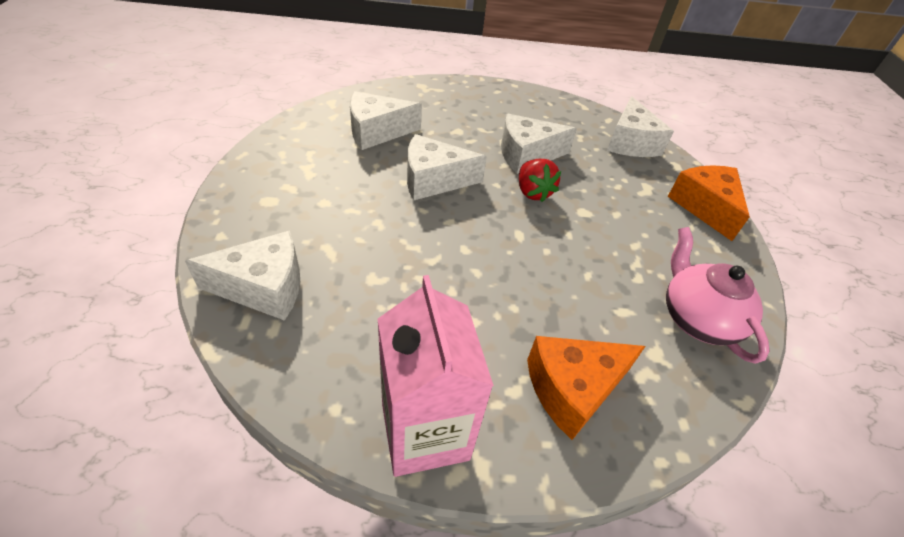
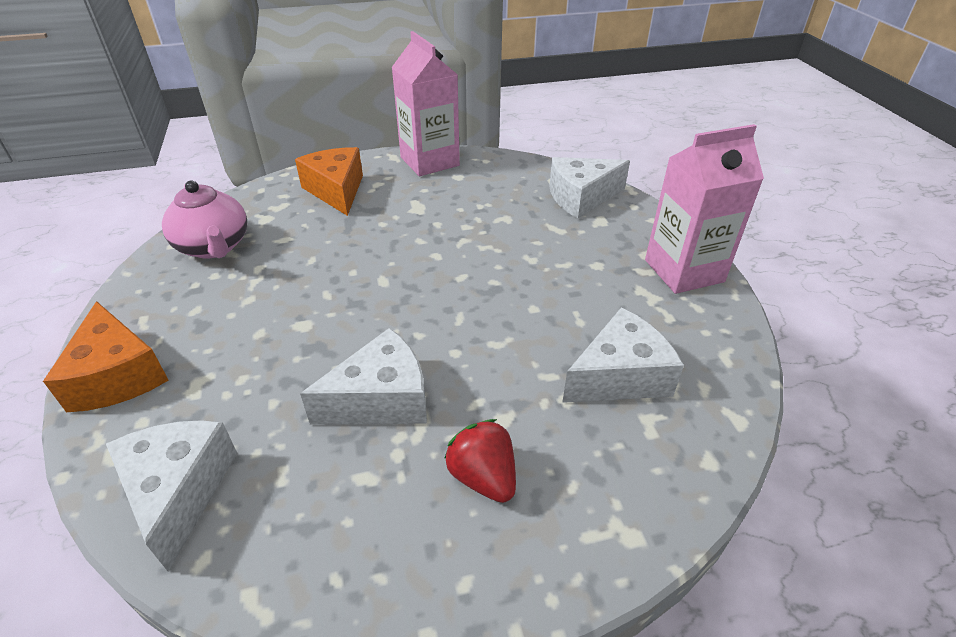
camera: 170 degrees right, 5 degrees down
white cheese [407,134,487,200] -> none
red strawberry [519,159,561,202] -> red strawberry moved to [444,419,516,503]
orange cheese [527,336,646,440] -> orange cheese turned 75 degrees counterclockwise [295,147,363,216]
none -> pink carton [645,124,764,294]

